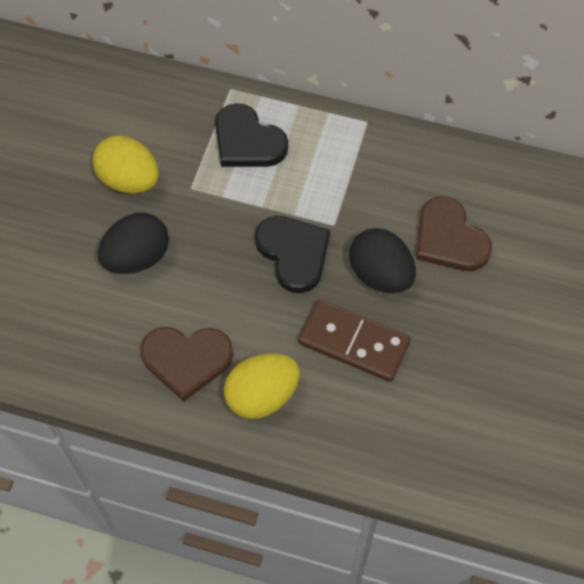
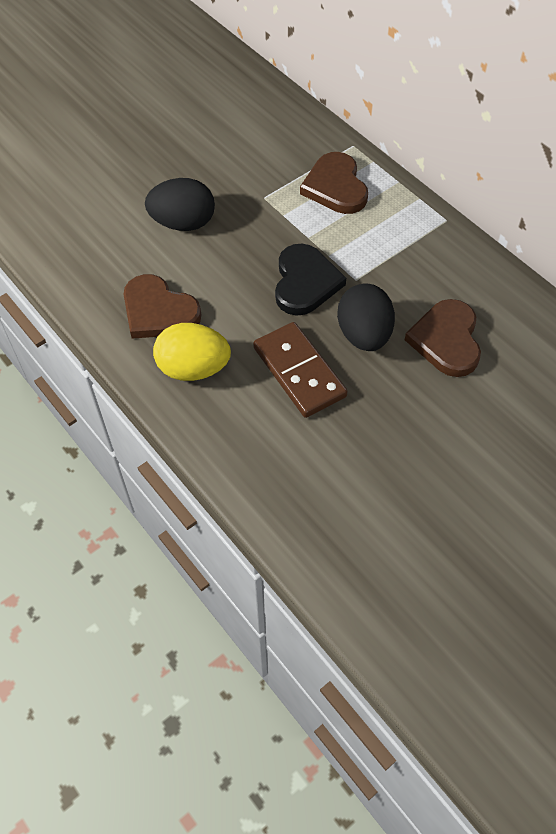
camera: 35 degrees right, 5 degrees down
yellow egg [92,135,159,193] -> none
black heart [215,103,288,167] -> brown heart [300,152,368,214]

